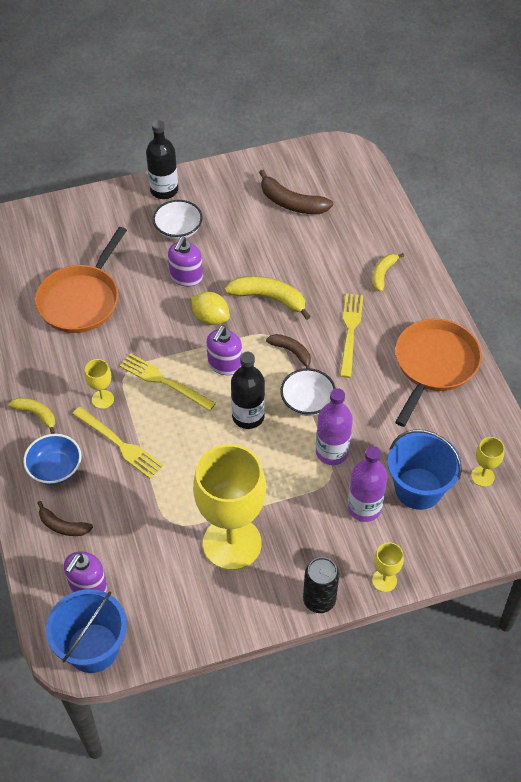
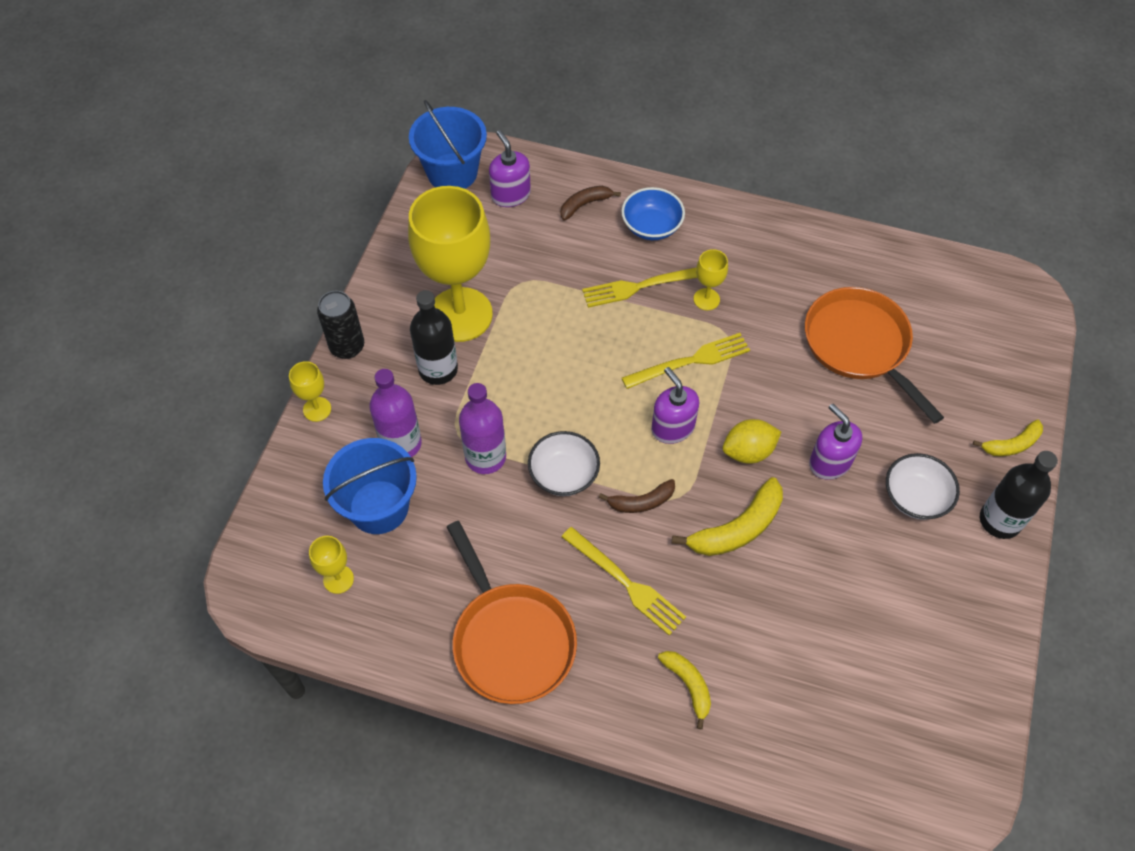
camera: 125 degrees right, 5 degrees up
yellow banana [8,398,55,434] -> yellow banana moved to [973,419,1043,456]
black bottle [231,352,265,429] -> black bottle moved to [410,290,458,385]
brown banana [259,170,333,214] -> none

